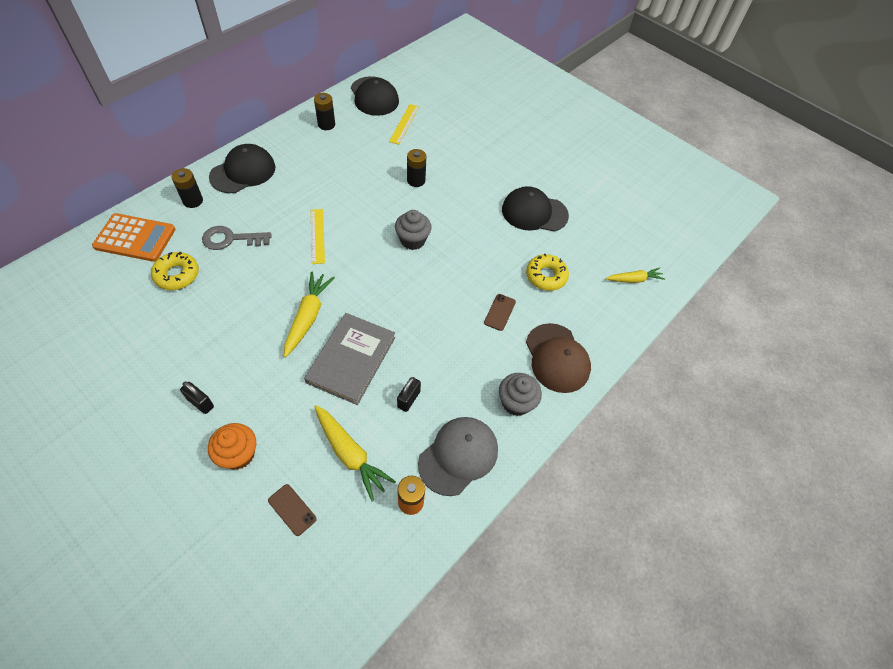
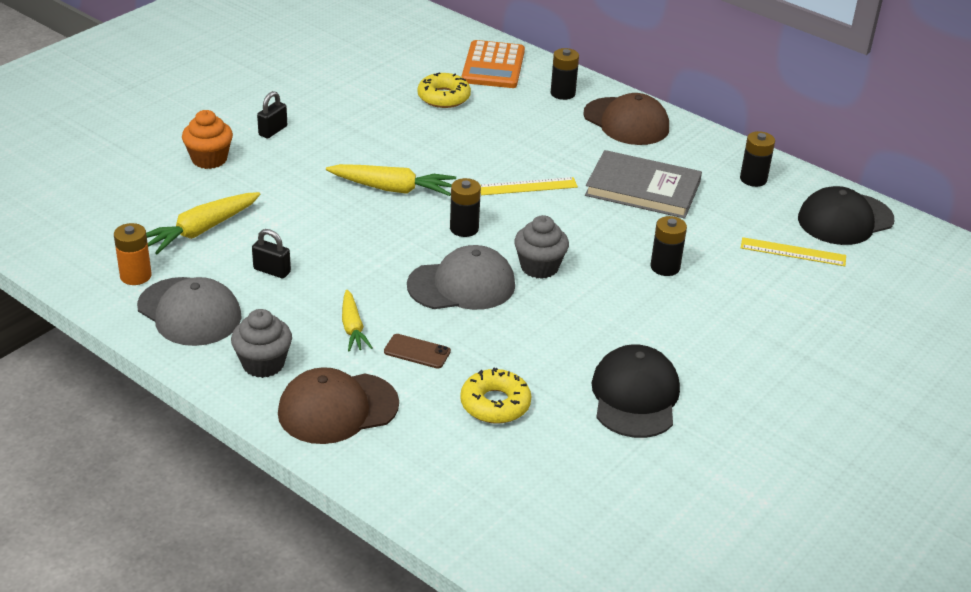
camera: 90 degrees right, 20 degrees down
grey key [202,226,272,250] -> none
black cap [209,144,275,193] -> brown cap [583,93,669,145]
brown phone [268,484,317,536] -> none
grey book [304,313,395,405] -> grey book moved to [585,150,702,219]
yellow carrot [606,268,665,283] -> yellow carrot moved to [342,290,372,352]
none -> grey cap [407,245,515,310]
none -> black battery [450,178,481,237]

